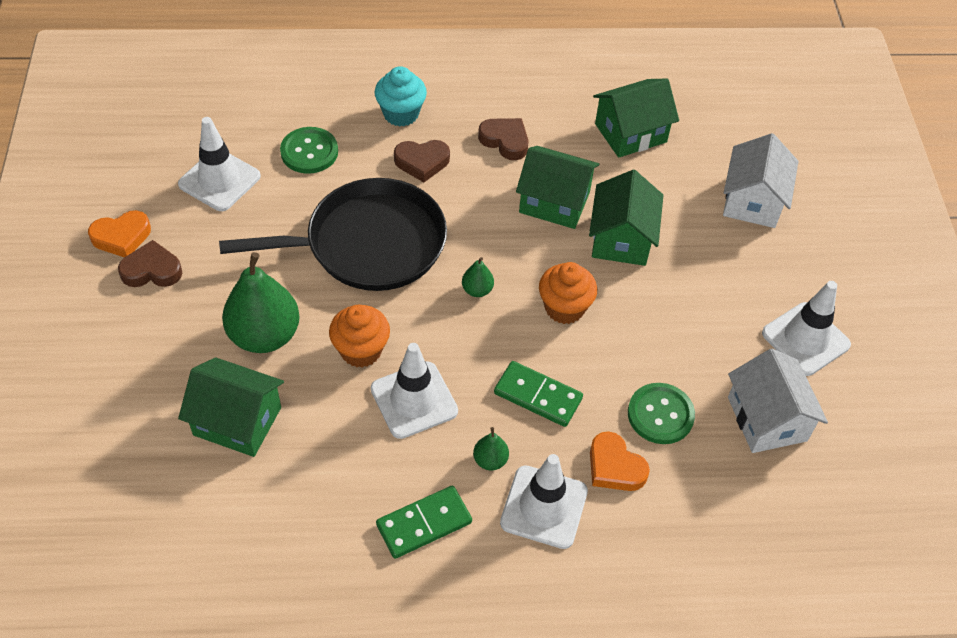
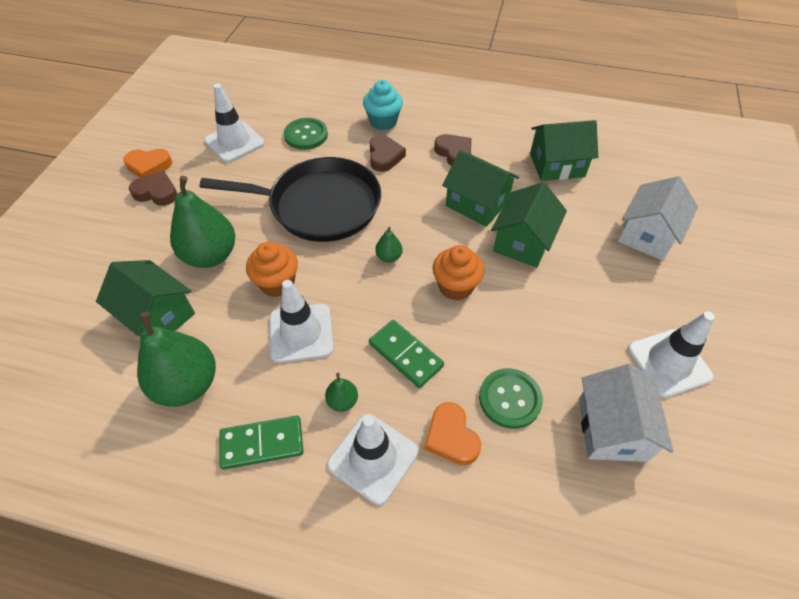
camera: 20 degrees right, 0 degrees up
brown heart [394,140,450,182] -> brown heart turned 105 degrees counterclockwise [370,135,406,172]
none -> green pear [137,312,216,407]

